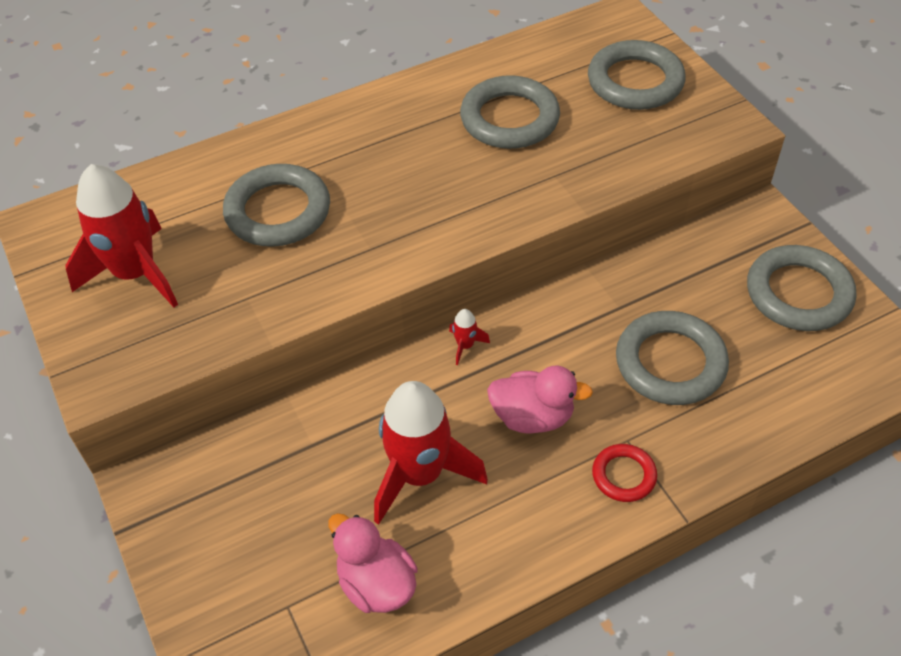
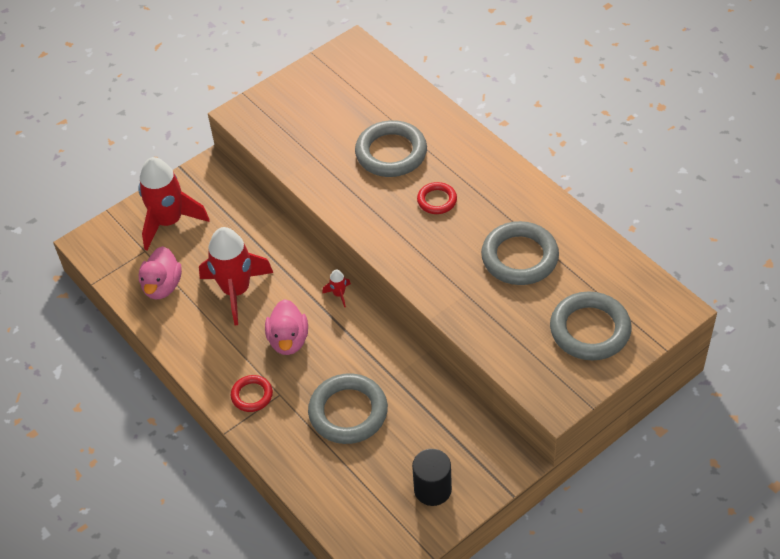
camera: 80 degrees right, 0 degrees up
red rocket [65,164,178,307] -> red rocket moved to [138,157,210,250]
pink duck [328,513,418,613] -> pink duck turned 150 degrees clockwise [139,246,182,300]
grey ring [747,245,856,331] -> black cylinder [412,449,452,506]
none -> red ring [417,182,457,214]

